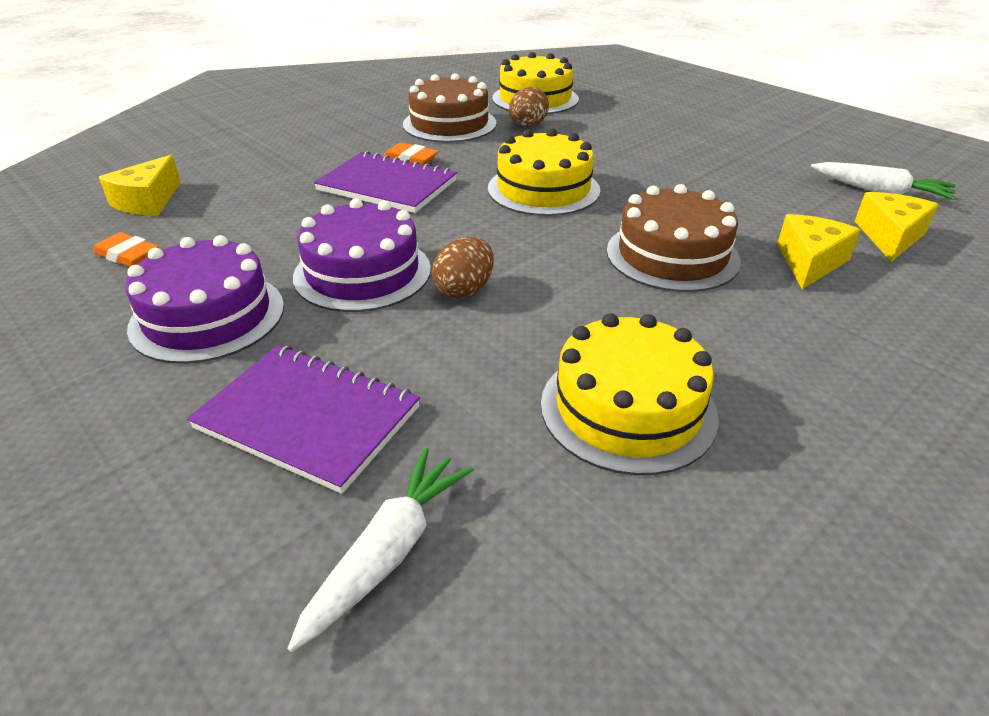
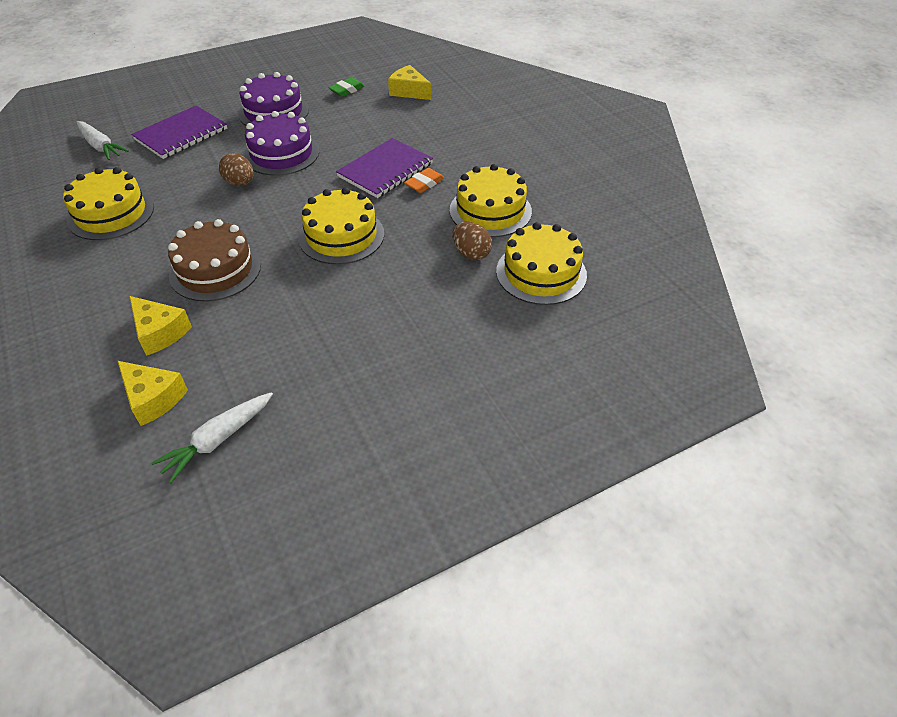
camera: 105 degrees right, 10 degrees up
orange eraser [93,232,159,267] -> green eraser [329,77,365,97]
brown cake [403,73,496,142] -> yellow cake [450,164,532,237]

